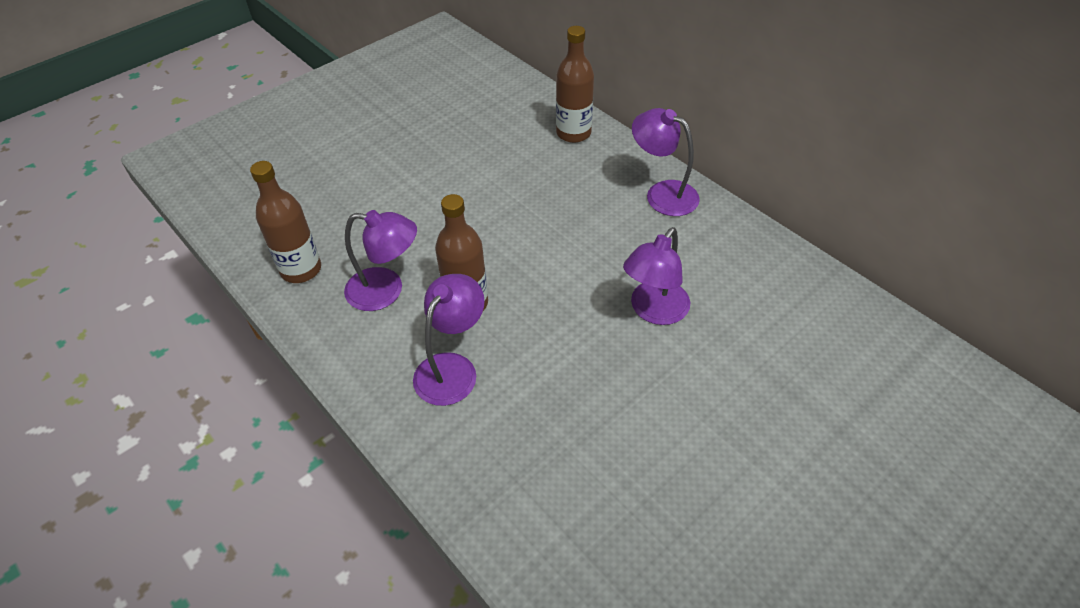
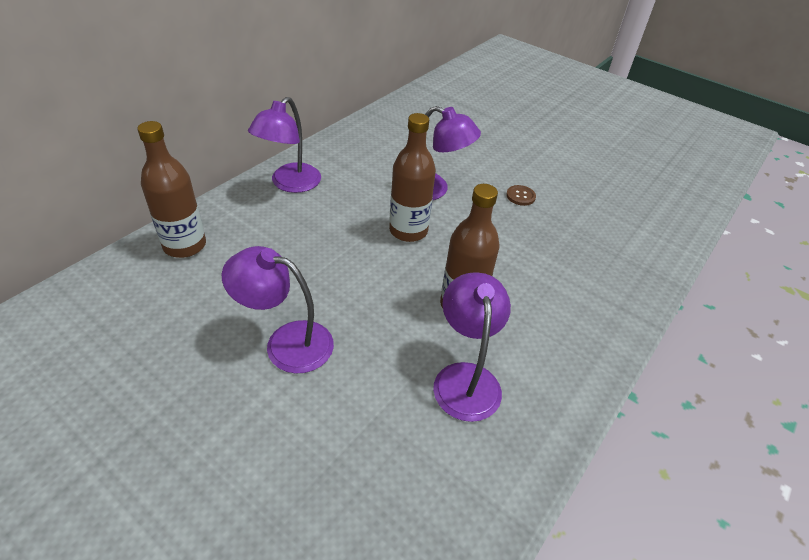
camera: 105 degrees left, 5 degrees down
brown bottle [250,161,321,283] -> brown bottle moved to [389,113,436,242]
purple lamp [413,274,485,406] -> purple lamp moved to [222,246,334,373]
none -> brown button [506,185,536,206]

